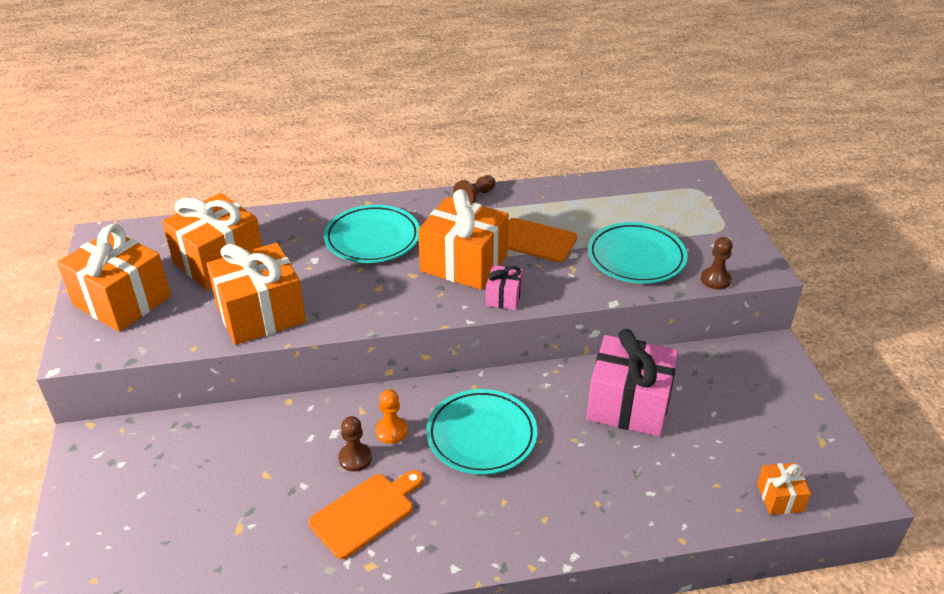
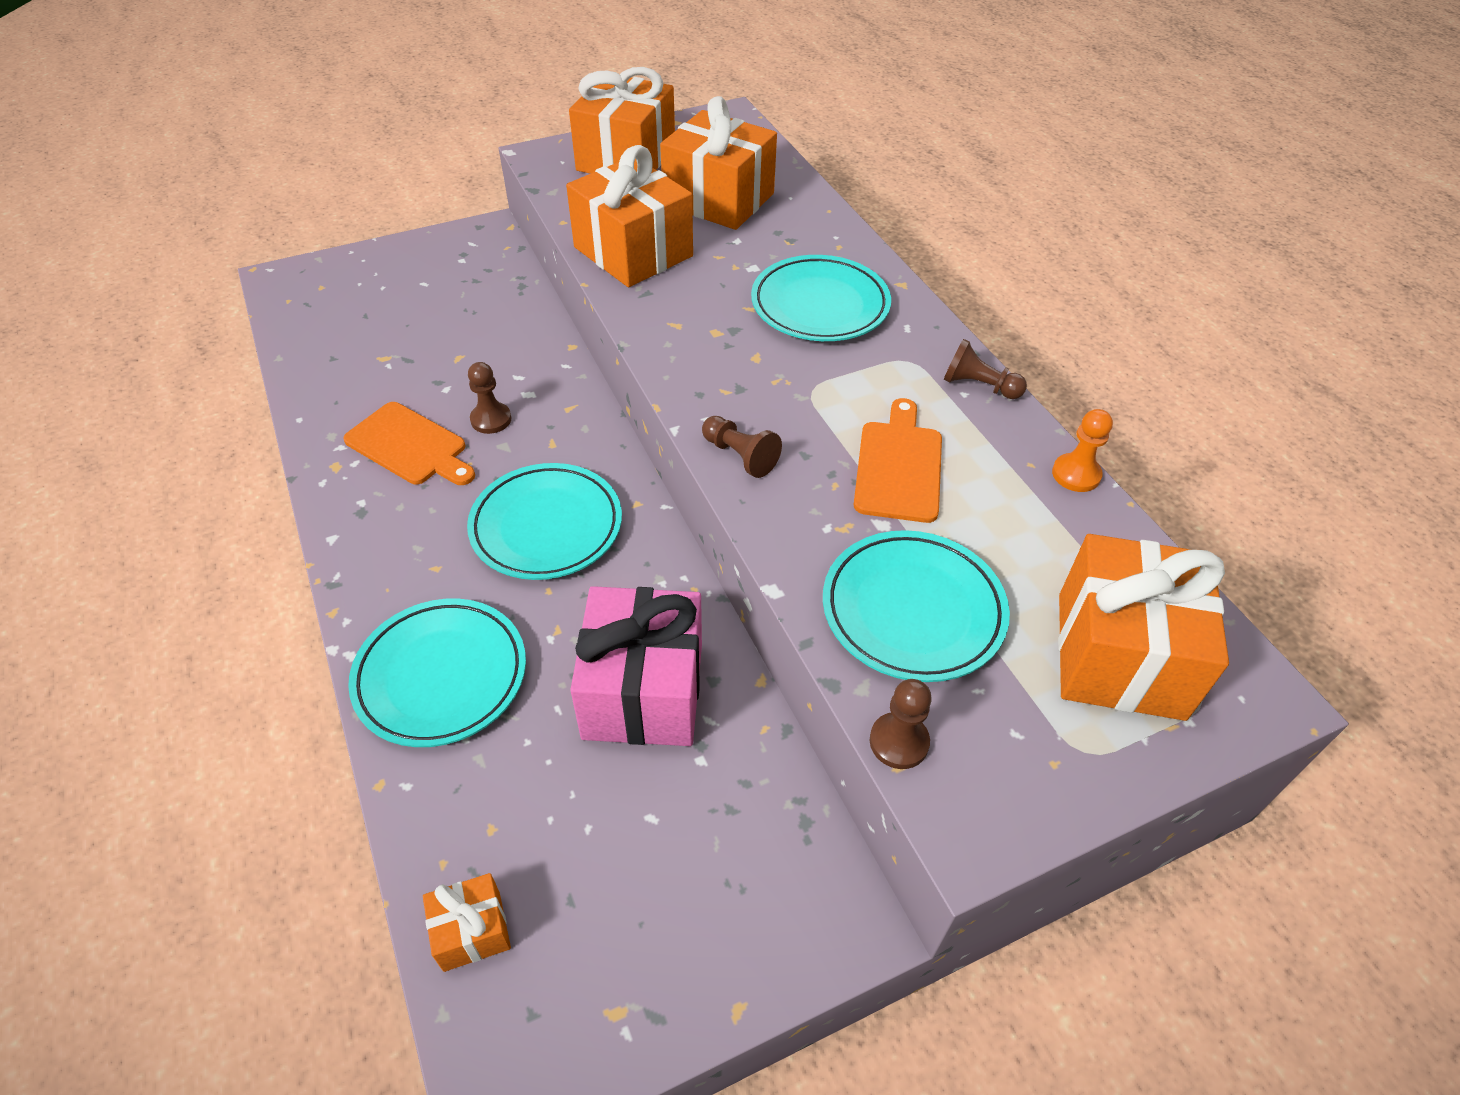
camera: 75 degrees right, 10 degrees up
orange pawn [375,389,408,444] -> orange pawn moved to [1052,409,1113,492]
orange gift [418,189,509,290] -> orange gift moved to [1058,534,1229,721]
pink gift [486,265,523,310] -> brown pawn [702,416,782,478]
none -> turquoise plate [348,599,526,747]

